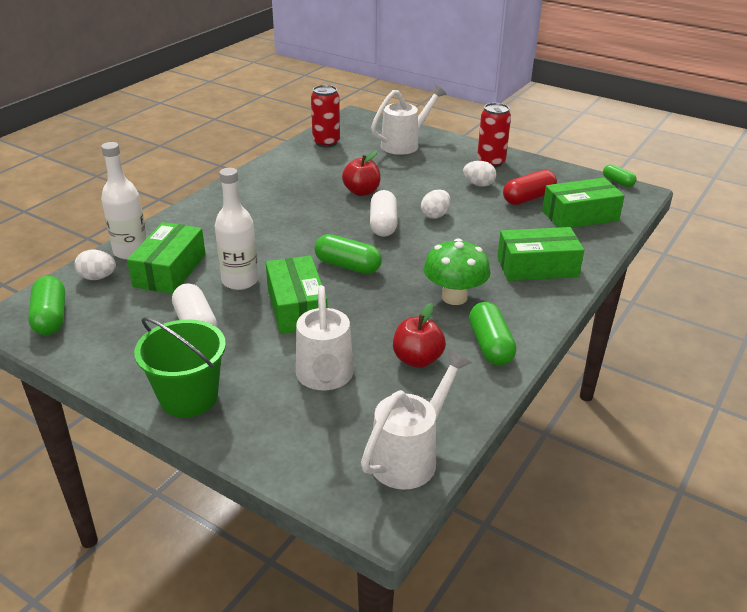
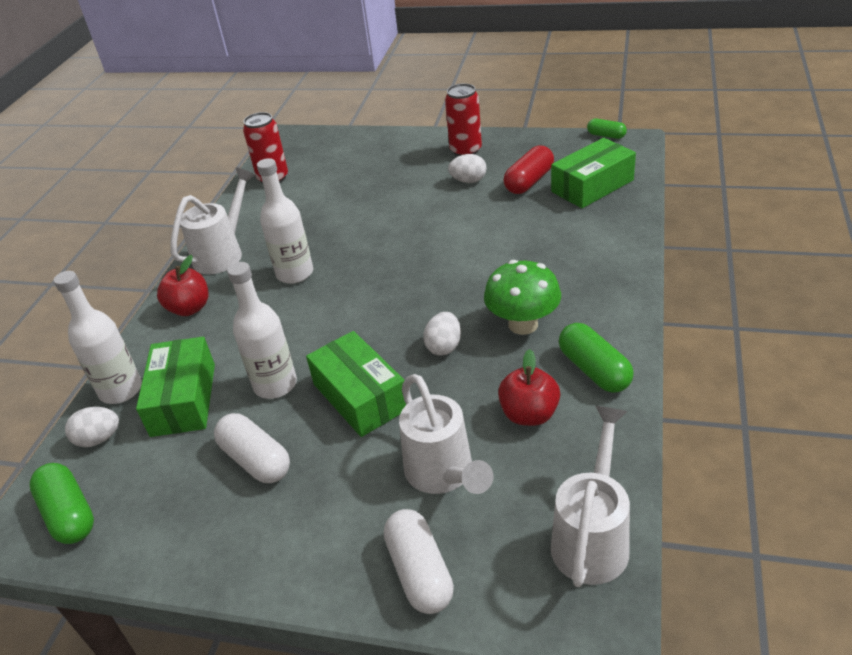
camera: 15 degrees left, 5 degrees up
green bucket [134,317,226,418] -> none
green capsule [314,234,382,274] -> none
red apple [342,151,381,196] -> red apple moved to [157,255,209,316]
white capsule [370,190,397,237] -> white capsule moved to [384,509,454,614]
white watering can [371,84,446,155] -> white watering can moved to [171,167,255,274]
white egg [421,189,451,219] -> white egg moved to [423,312,461,356]
green box [497,227,584,281] -> none
none -> white bottle [257,158,313,284]

